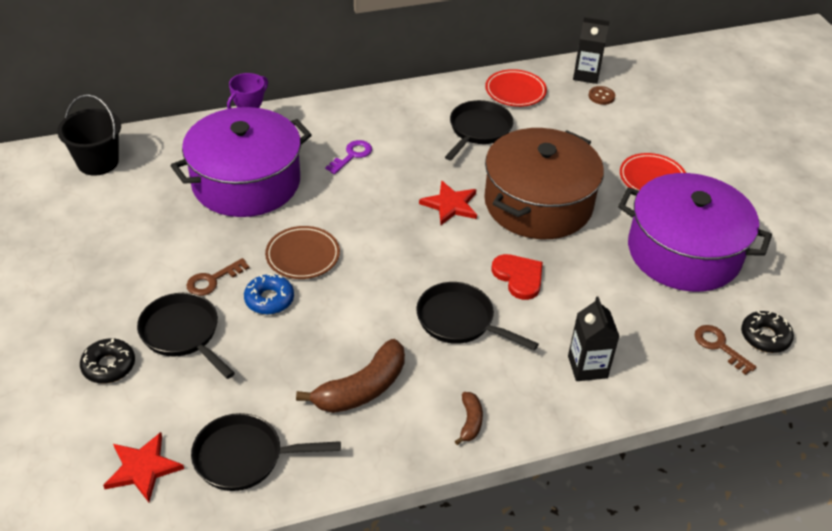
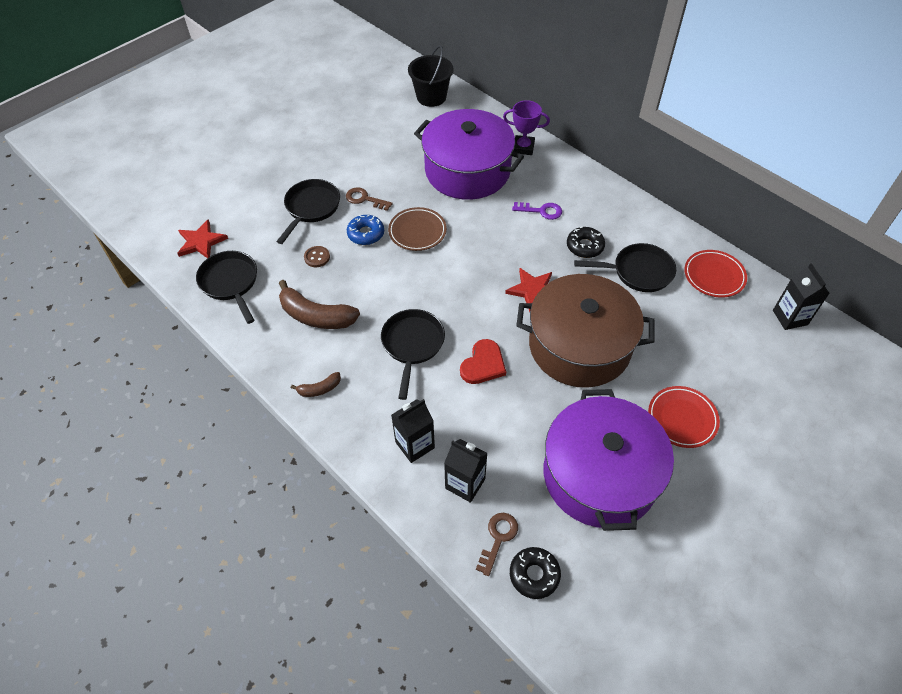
camera: 65 degrees right, 10 degrees up
black donut [80,338,135,383] -> black donut moved to [567,227,605,258]
brown button [589,86,615,105] -> brown button moved to [304,246,330,267]
none -> black carton [444,439,488,503]

